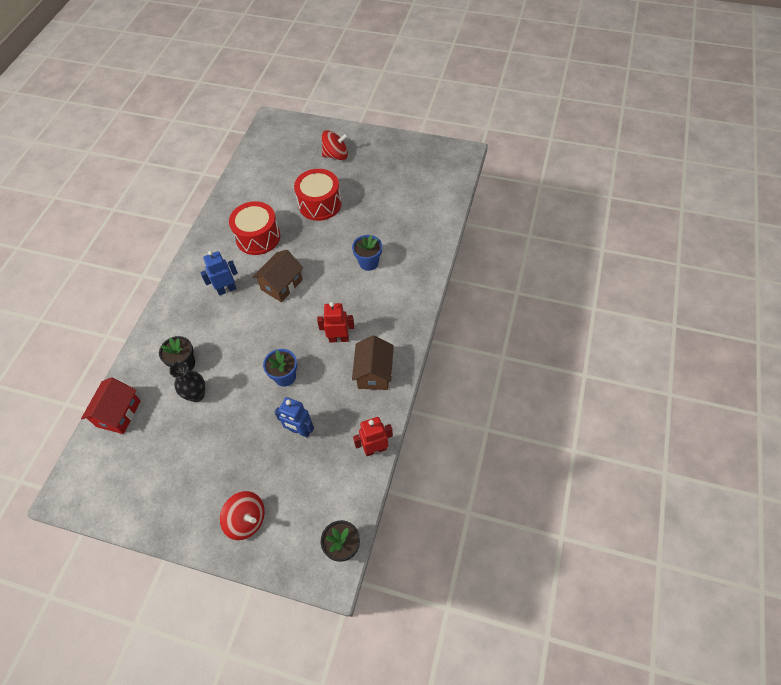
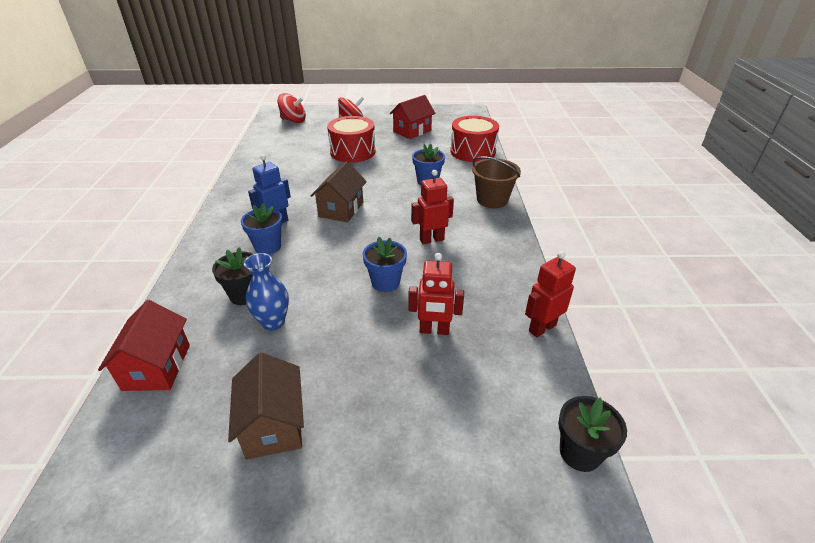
camera: 20 degrees left, 20 degrees down
black vase [169,361,205,402] -> blue vase [244,253,289,331]
red spinning top [220,491,265,540] -> red spinning top moved to [277,93,306,123]
red drum [229,201,280,255] -> red drum moved to [450,116,499,162]
blue robot [275,397,314,438] -> red robot [409,253,464,335]
brown house [352,335,394,390] -> brown house moved to [228,352,304,460]
none -> blue flower pot [241,203,283,255]
none -> red house [390,95,435,139]
none -> brown bucket [472,157,521,208]

